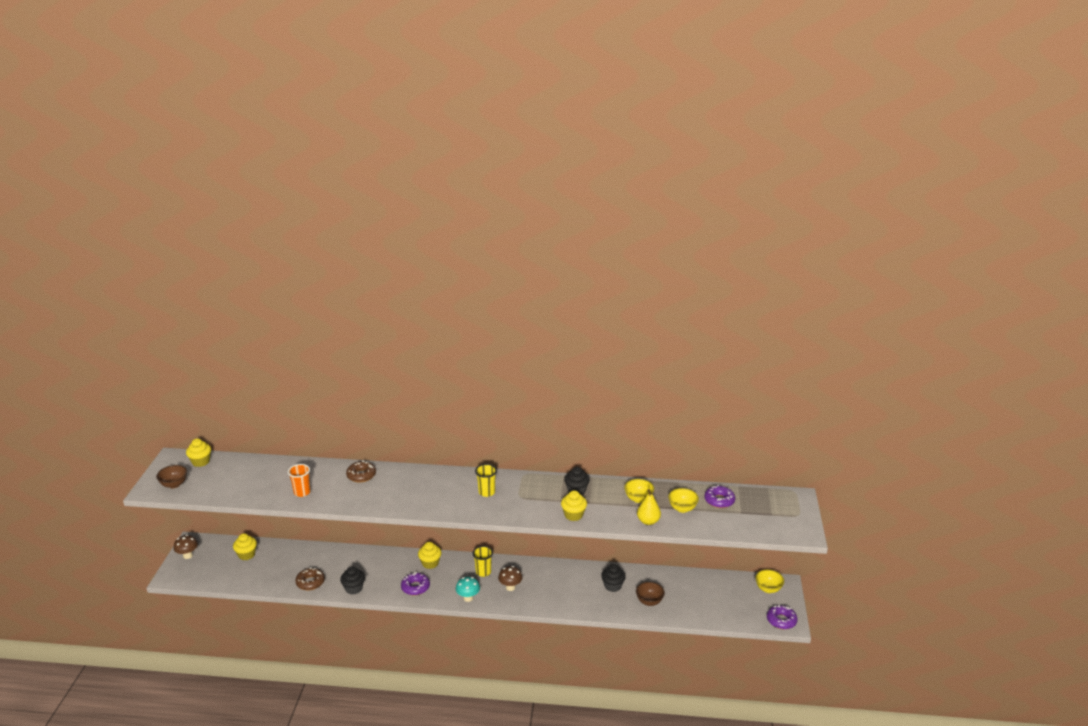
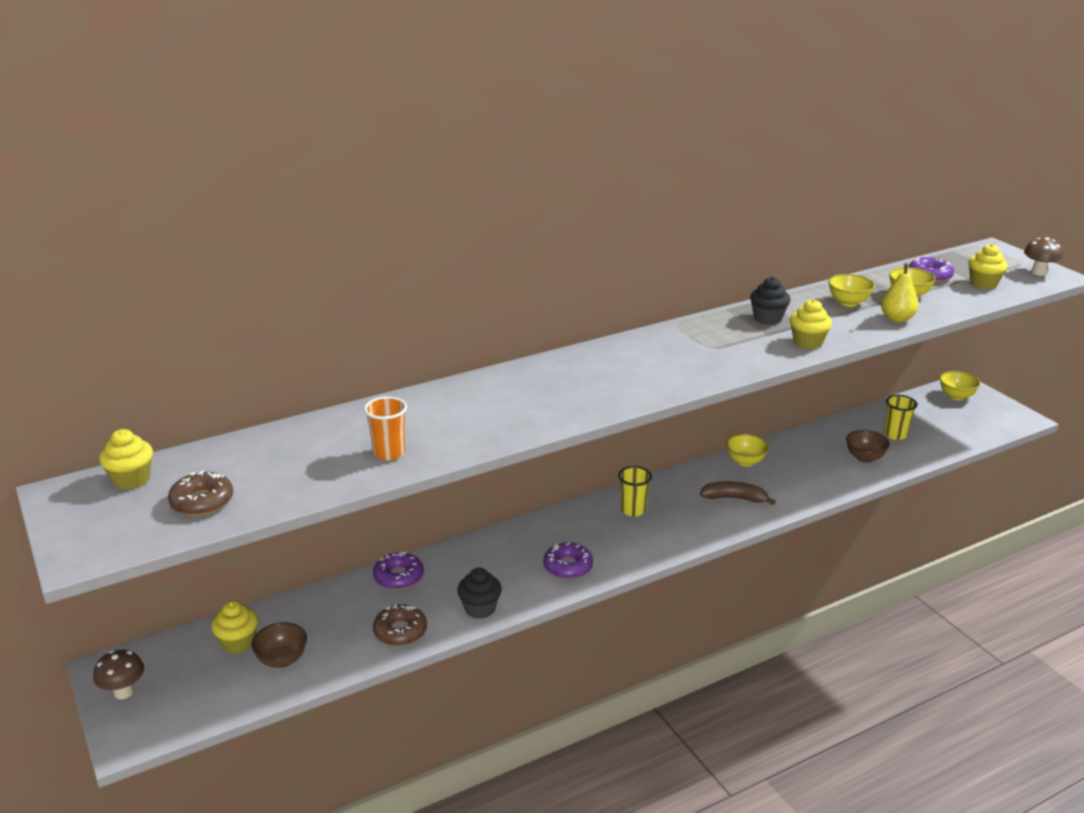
camera: 35 degrees left, 0 degrees up
brown bowl [156,465,187,488] -> brown bowl moved to [251,622,307,668]
brown donut [346,461,376,483] -> brown donut moved to [168,471,233,516]
yellow cupcake [418,542,442,569] -> yellow cupcake moved to [968,244,1008,289]
turquoise mushroom [456,577,480,602] -> none
yellow cup [475,464,497,497] -> yellow cup moved to [884,395,917,440]
brown mushroom [498,566,522,591] -> brown mushroom moved to [1024,237,1063,276]
black cupcake [601,564,626,592] -> none
purple donut [767,605,798,629] -> purple donut moved to [373,552,424,590]
none -> brown banana [700,481,776,505]
none -> yellow bowl [726,434,769,467]

